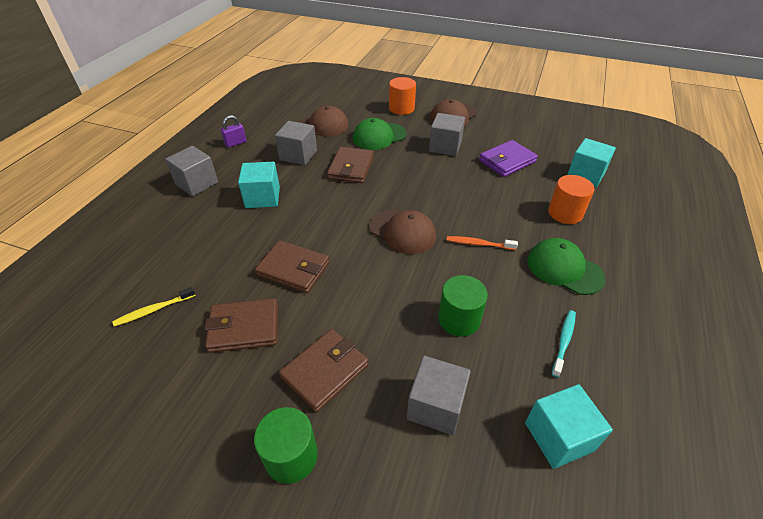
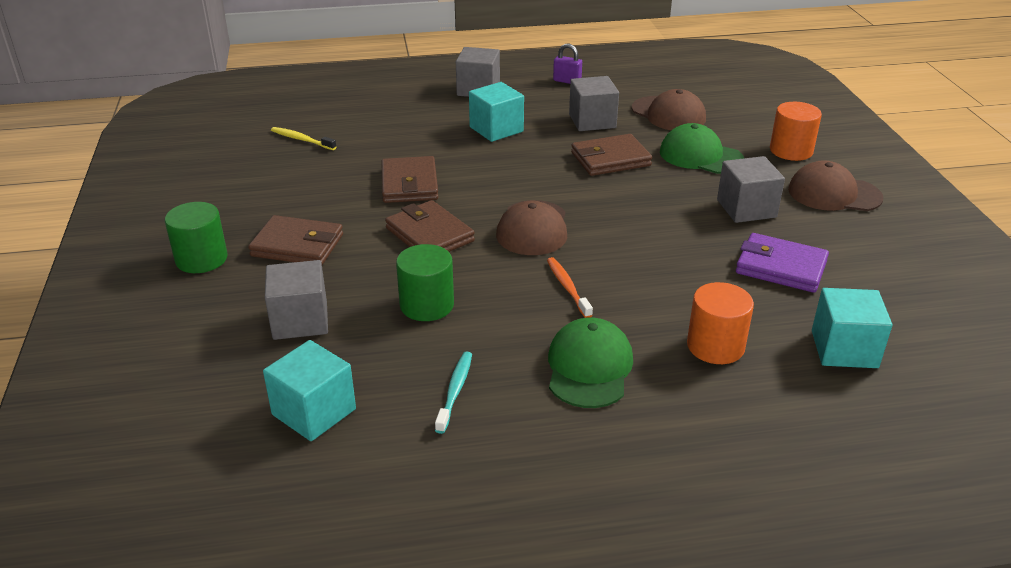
camera: 60 degrees right, 10 degrees down
brown wallet [204,298,278,353] -> brown wallet moved to [385,200,475,252]
turquoise toothbrush [552,310,576,377] -> turquoise toothbrush turned 75 degrees counterclockwise [435,351,472,434]

